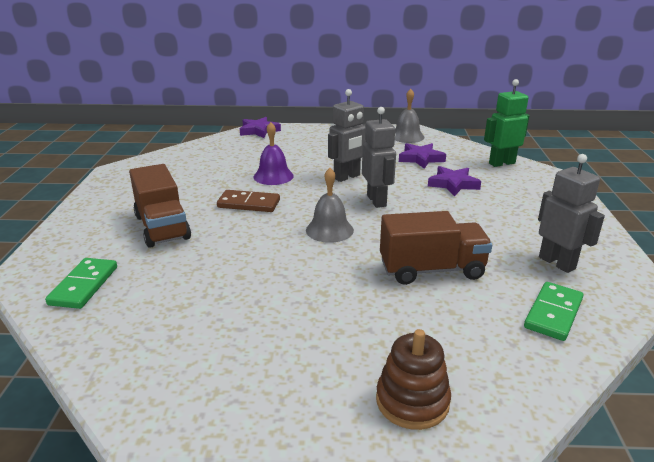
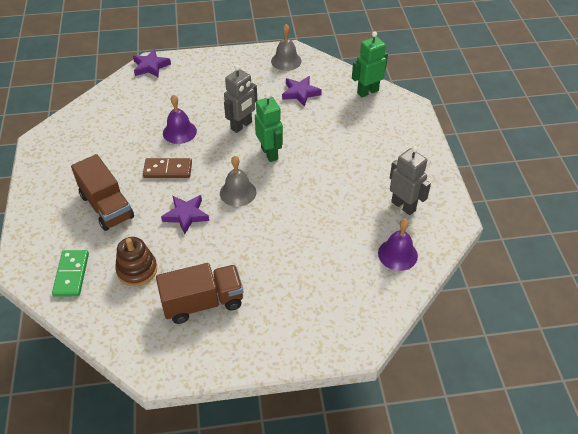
camera: 10 degrees left, 20 degrees up
grey robot [362,107,396,208] -> green robot [255,93,283,162]
brown stacking toy [376,329,451,430] -> brown stacking toy moved to [115,237,157,287]
brown truck [380,211,492,285] -> brown truck moved to [156,263,243,324]
purple star [428,166,481,196] -> purple star moved to [161,195,209,235]
green domino [524,282,584,341] -> purple bell [378,218,418,271]

